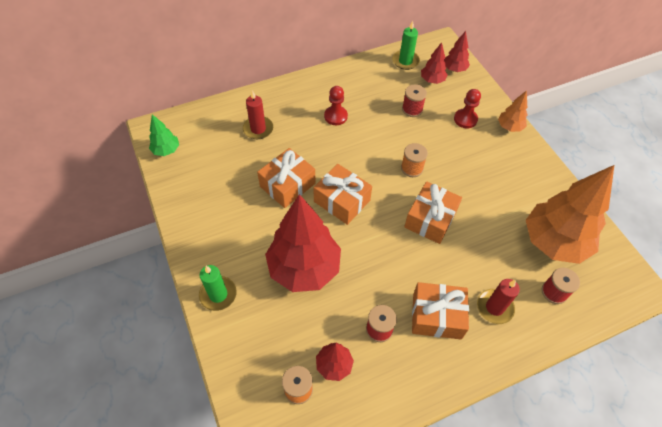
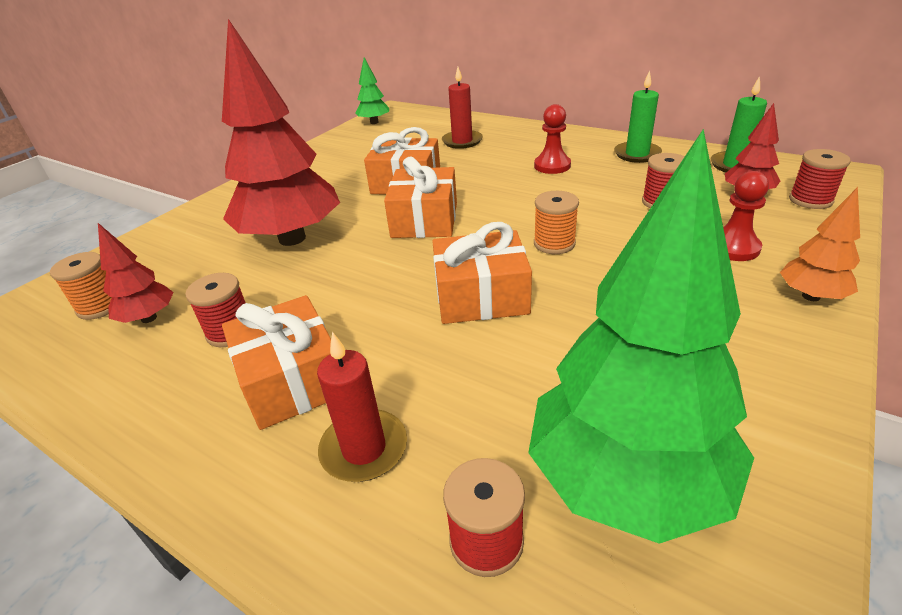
camera: 60 degrees right, 20 degrees down
green candle [199,265,237,311] -> green candle moved to [614,70,662,163]
red tree [444,31,470,72] -> red spool [789,149,851,209]
orange tree [526,165,614,264] -> green tree [528,129,754,544]

